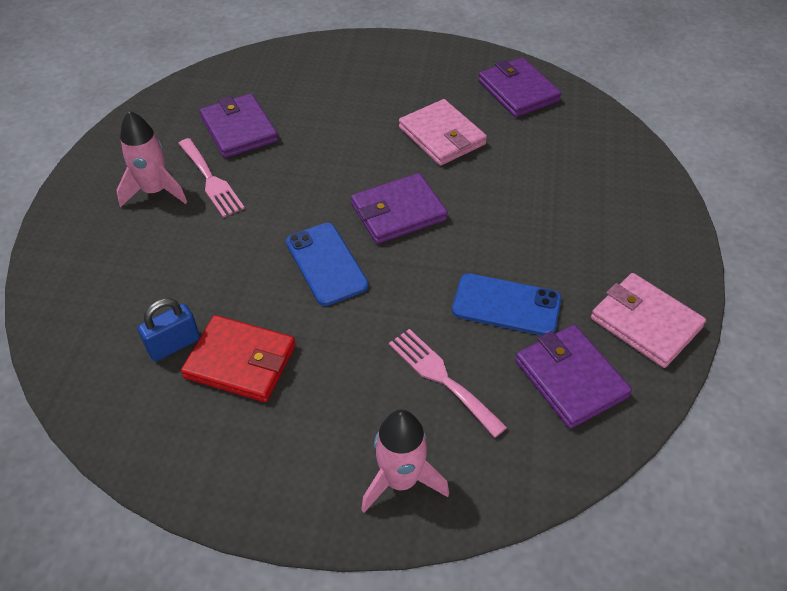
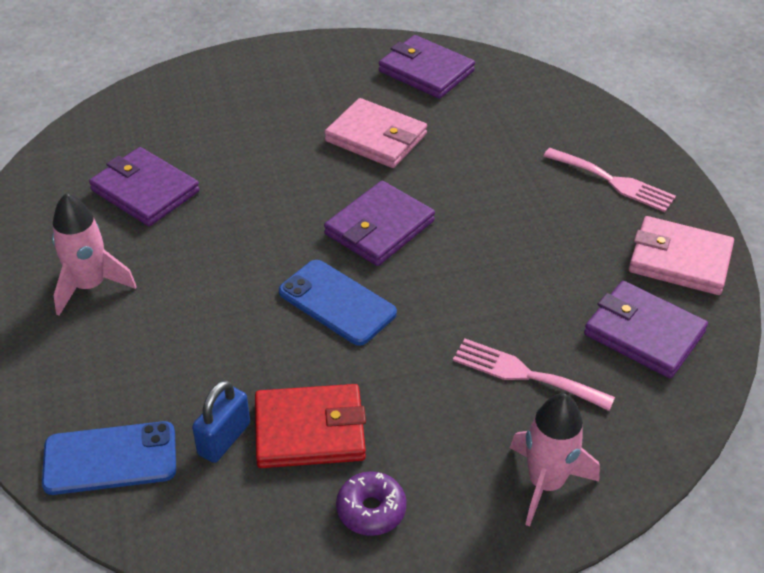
camera: 25 degrees left, 5 degrees down
pink fork [178,138,245,218] -> pink fork moved to [543,148,676,212]
blue phone [452,273,561,335] -> blue phone moved to [42,421,176,495]
none -> purple donut [336,471,407,536]

